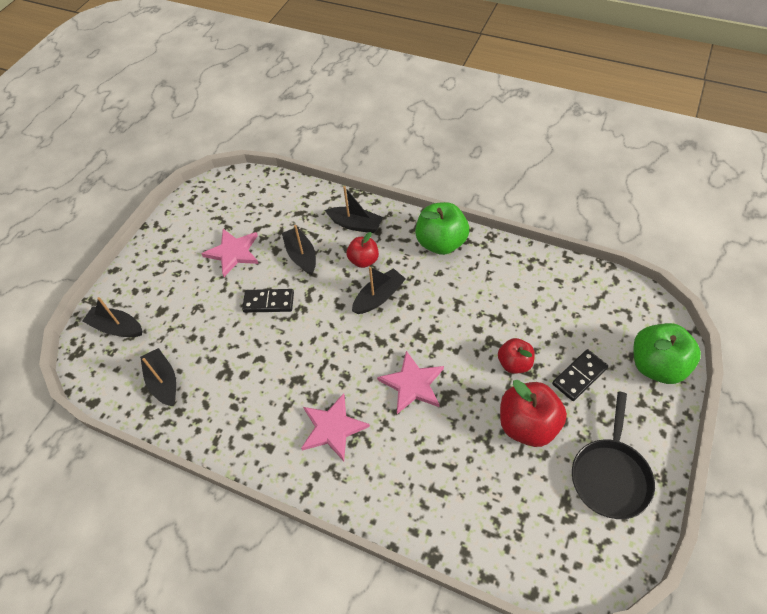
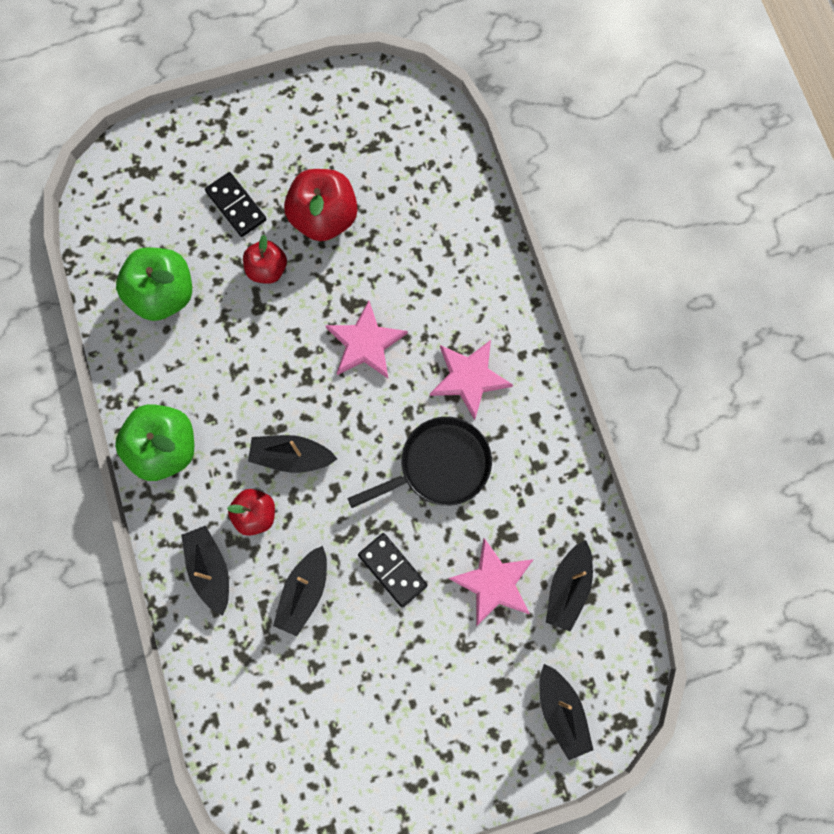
camera: 135 degrees left, 20 degrees up
pink star [201,229,259,277] -> pink star moved to [448,538,534,626]
black domino [552,349,608,401] -> black domino turned 45 degrees clockwise [205,172,266,237]
black pan [572,392,655,519] -> black pan moved to [347,417,492,508]
green apple [633,323,701,384] -> green apple moved to [116,247,192,321]

